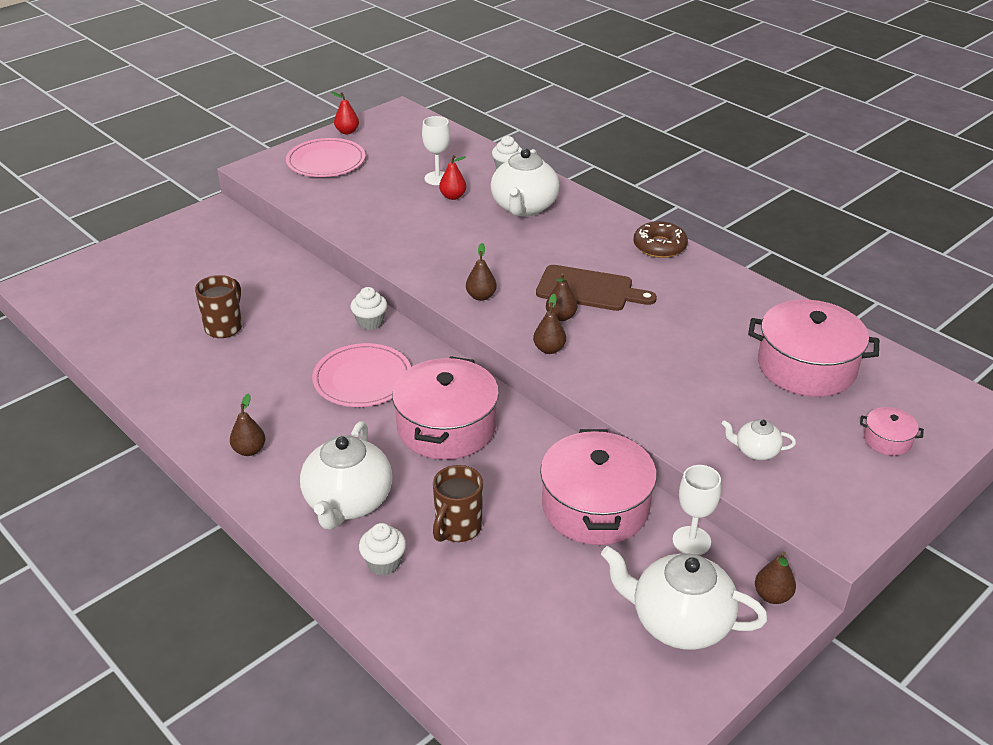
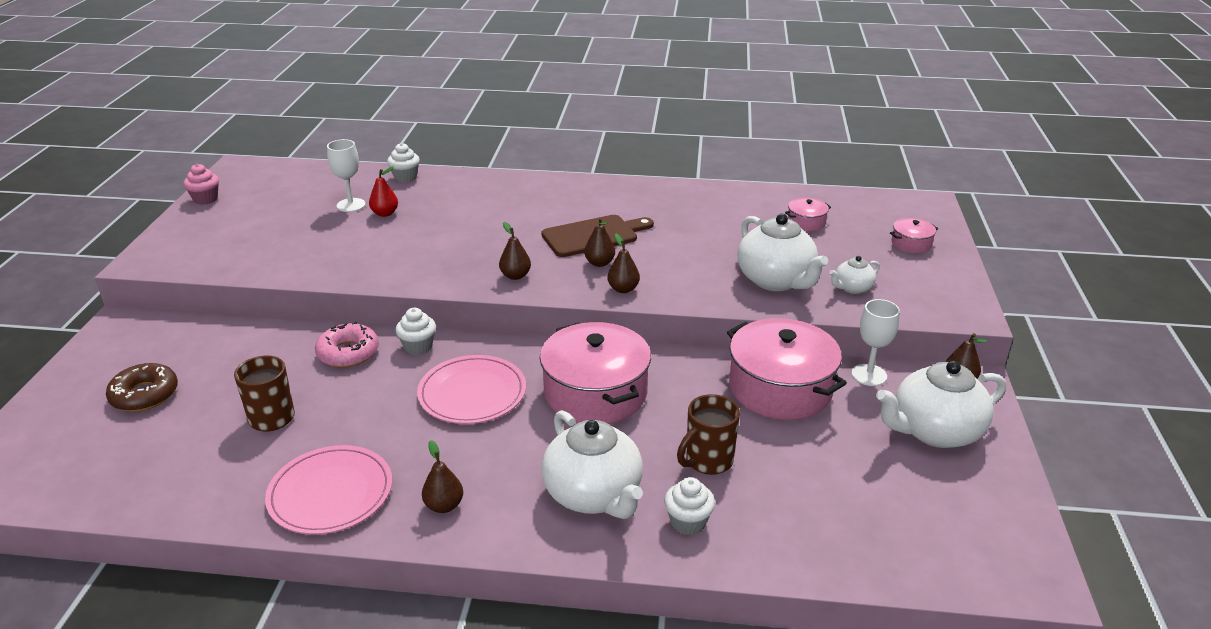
camera: 40 degrees left, 5 degrees down
pink plate [286,138,365,177] -> pink plate moved to [265,445,392,535]
red pear [331,92,359,134] -> pink cupcake [184,164,219,205]
brown mug [433,465,483,542] -> brown mug turned 60 degrees clockwise [677,394,740,475]
white teapot [491,149,559,217] -> white teapot moved to [737,214,828,291]
brown donut [633,221,688,258] -> brown donut moved to [106,363,178,412]
pink pot [748,300,879,397] -> pink pot [785,198,831,231], size x0.45
none -> pink donut [315,322,379,368]

